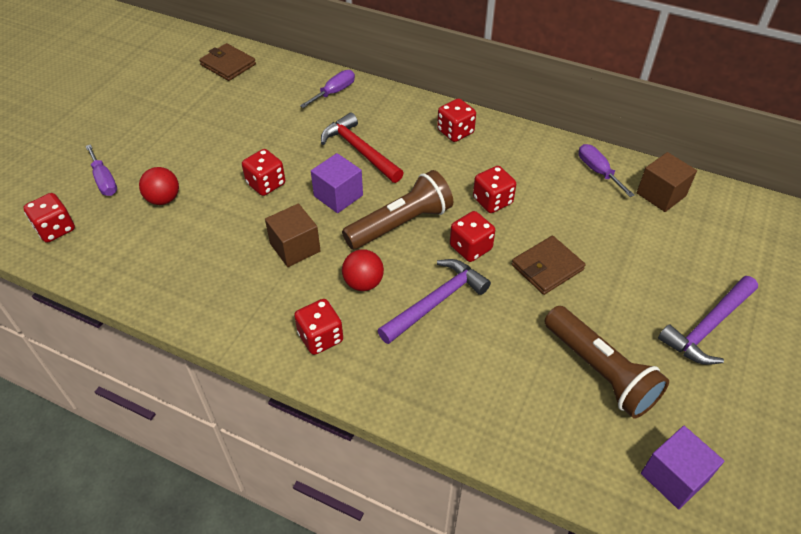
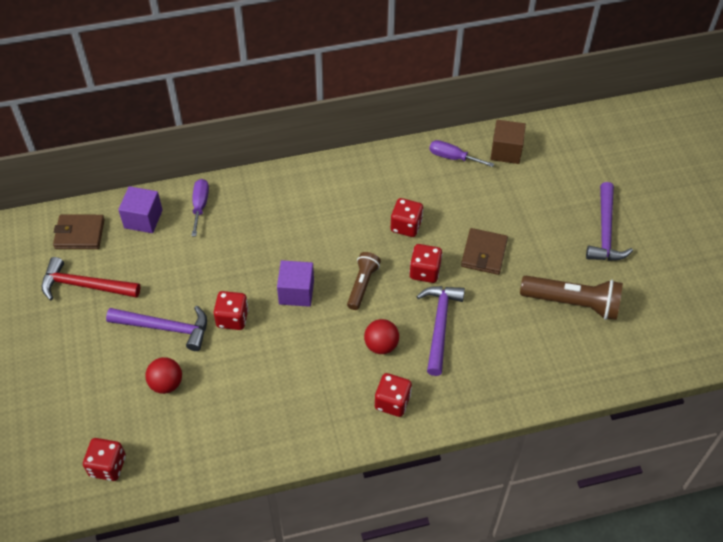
camera: 40 degrees left, 5 degrees up
purple screwdriver [85,144,117,196] -> none
brown cube [265,203,321,267] -> none
red hammer [321,112,404,183] -> red hammer moved to [42,257,140,300]
brown flashlight [342,170,453,250] -> brown flashlight [347,252,381,310], size x0.61
red dice [437,98,476,142] -> none
purple cube [641,426,724,509] -> purple cube moved to [118,186,163,233]
none -> purple hammer [106,306,207,351]

